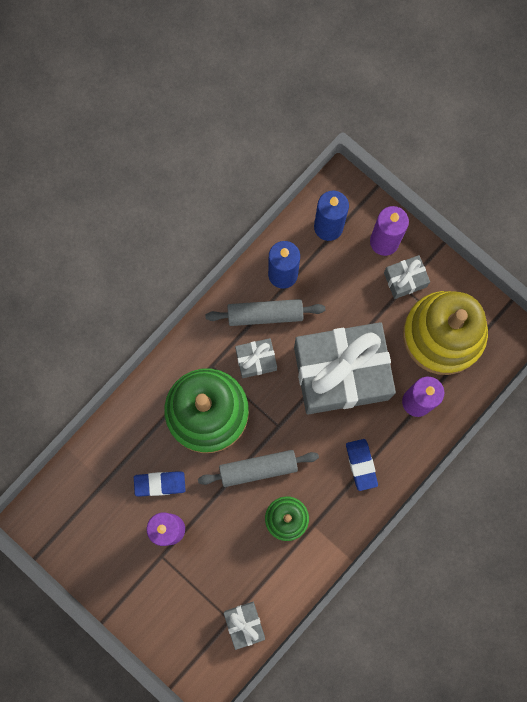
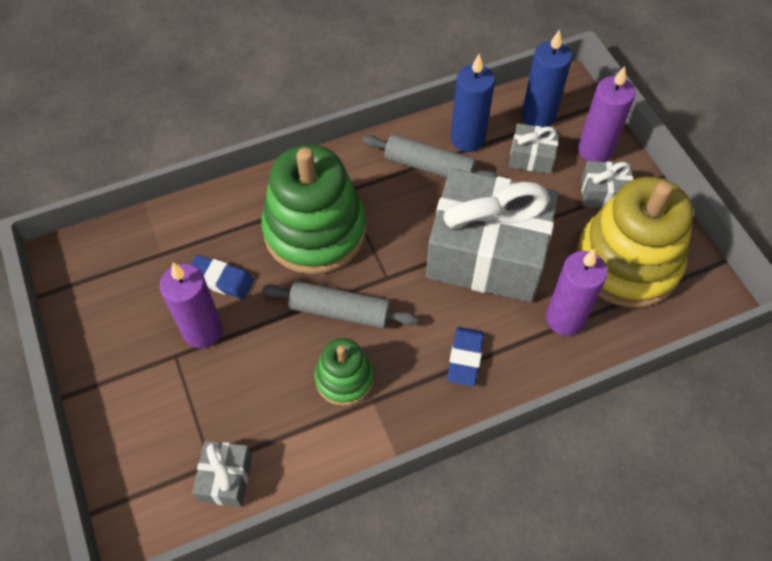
camera: 25 degrees right, 20 degrees down
grey gift [235,338,277,378] -> grey gift moved to [509,123,559,174]

